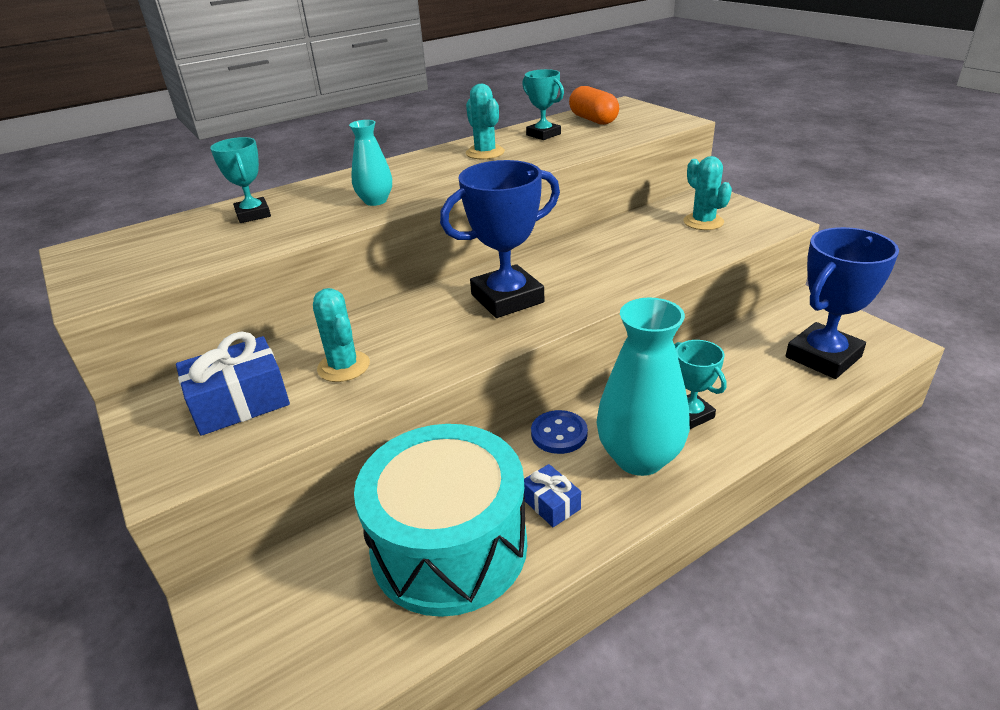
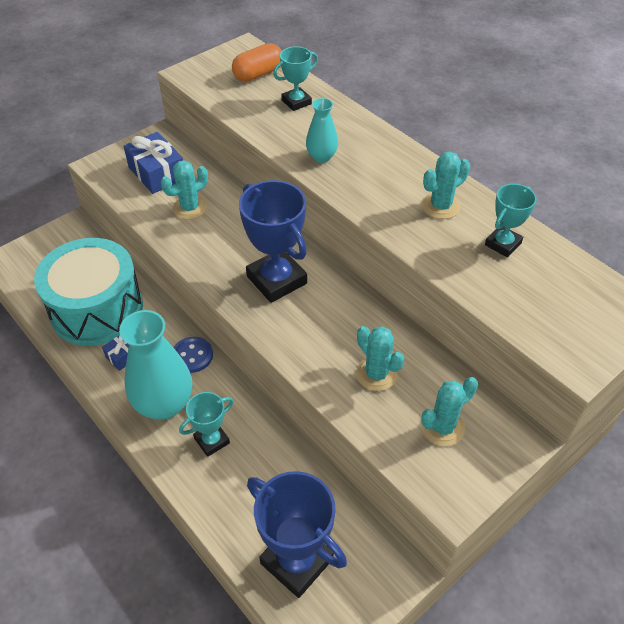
camera: 80 degrees right, 15 degrees up
orange capsule [569,86,619,125] -> orange capsule moved to [232,43,282,82]
none -> turquoise cactus [356,326,405,391]

